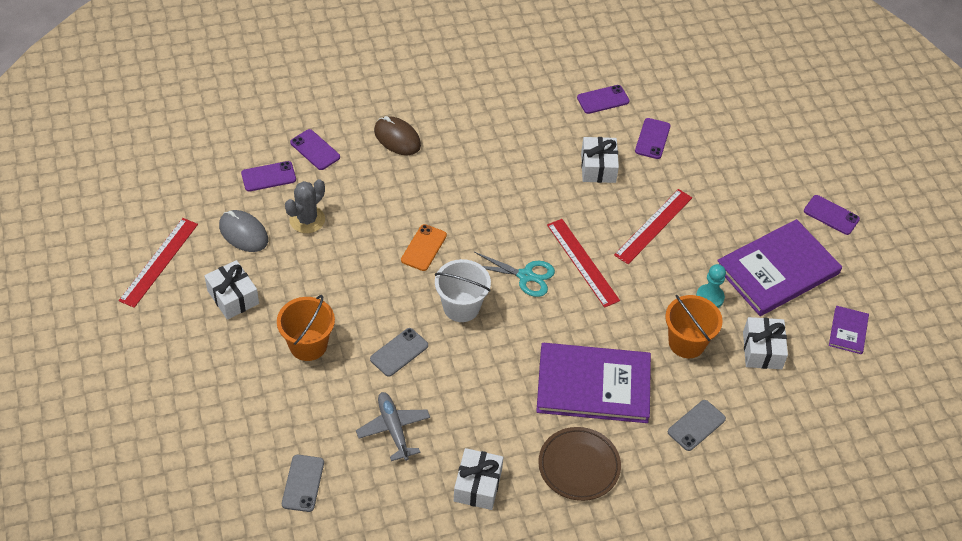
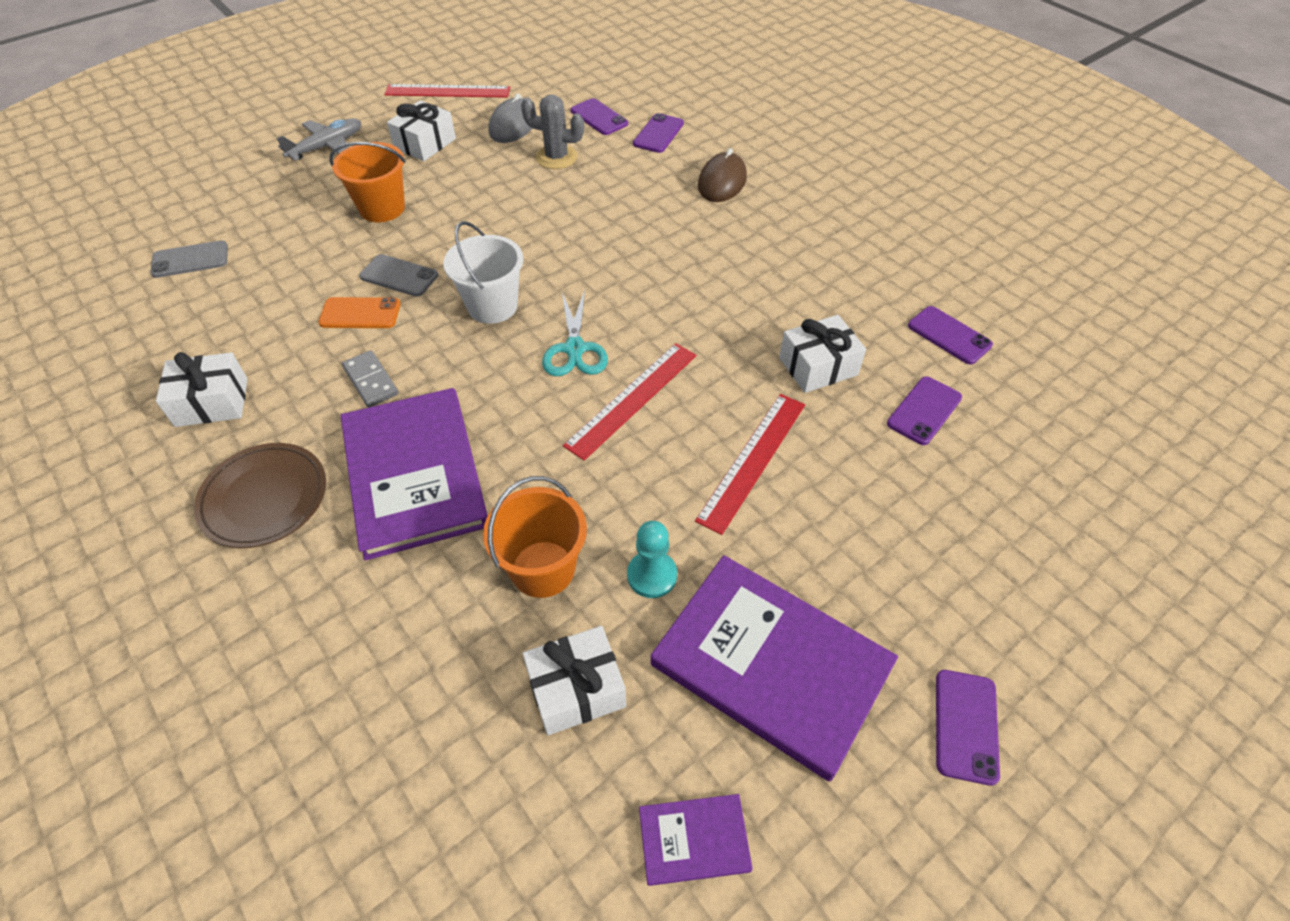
camera: 70 degrees right, 0 degrees up
grey plane [356,392,430,461] -> grey plane moved to [277,118,361,161]
orange phone [401,224,447,271] -> orange phone moved to [318,297,401,328]
red ruler [614,189,692,264] -> red ruler turned 75 degrees counterclockwise [695,394,805,535]
purple phone [635,118,671,159] -> purple phone turned 45 degrees counterclockwise [887,376,962,445]
grey phone [668,400,726,451] -> none
none -> grey domino [342,350,398,407]

